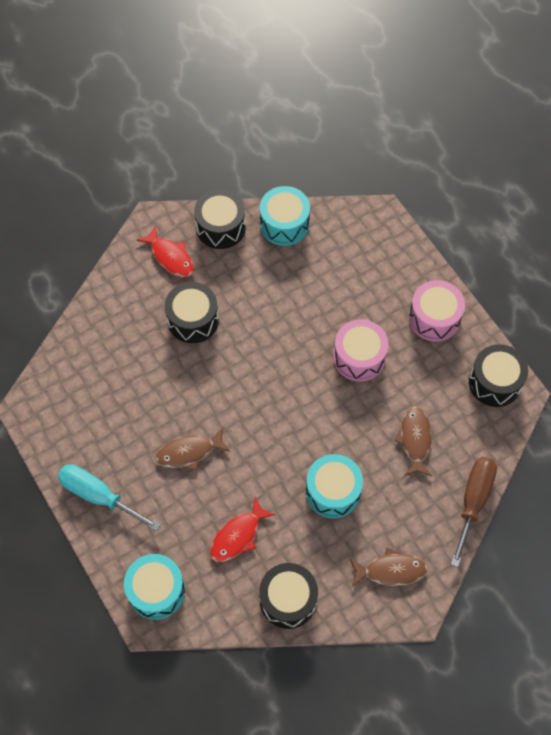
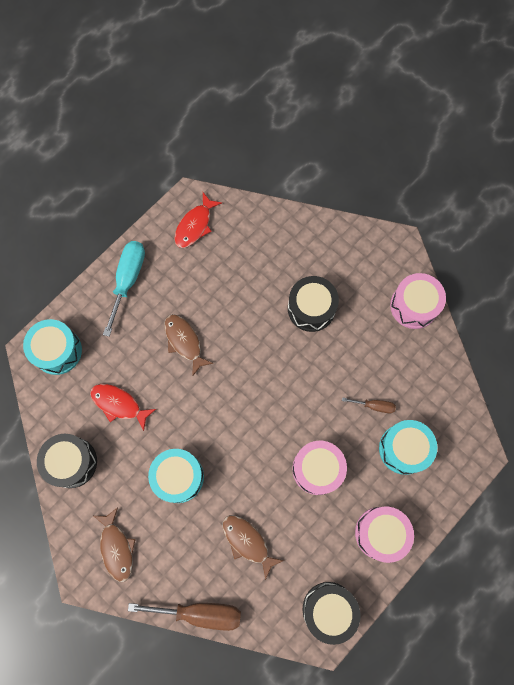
camera: 75 degrees right, 10 degrees up
red fish [137,225,194,277] -> red fish moved to [174,193,222,248]
black drum [194,189,246,249] -> pink drum [390,273,446,329]
turquoise drum [260,186,310,246] -> turquoise drum moved to [379,420,437,475]
brown fish [394,406,432,476] -> brown fish turned 120 degrees counterclockwise [223,515,284,580]
none -> brown screwdriver [342,397,396,413]

